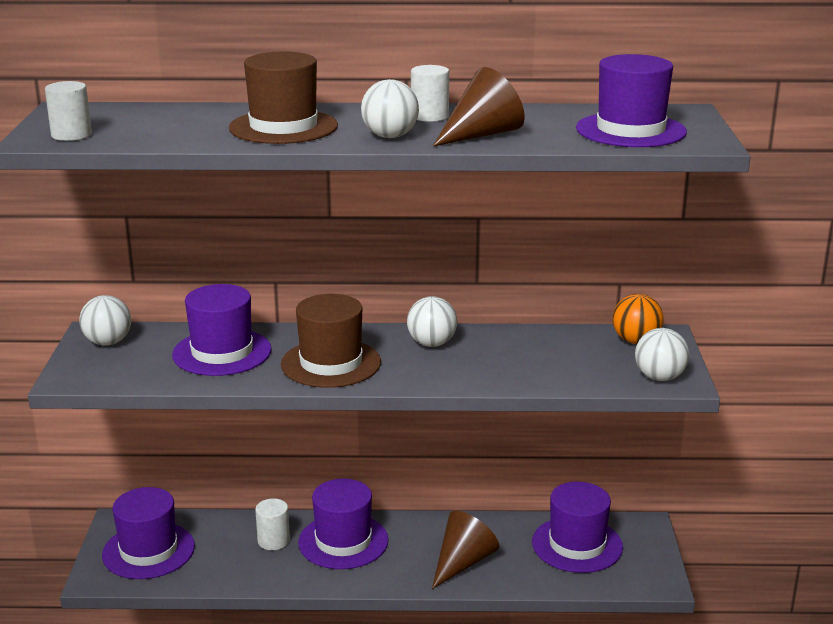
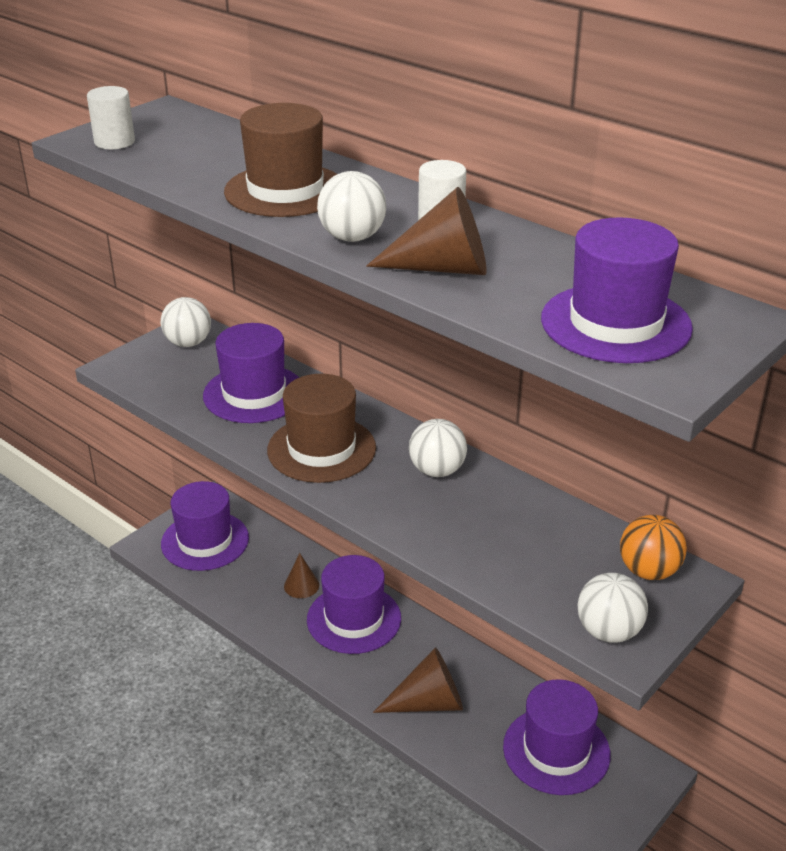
camera: 40 degrees right, 10 degrees up
white cylinder [255,498,290,550] -> brown cone [284,553,319,598]

